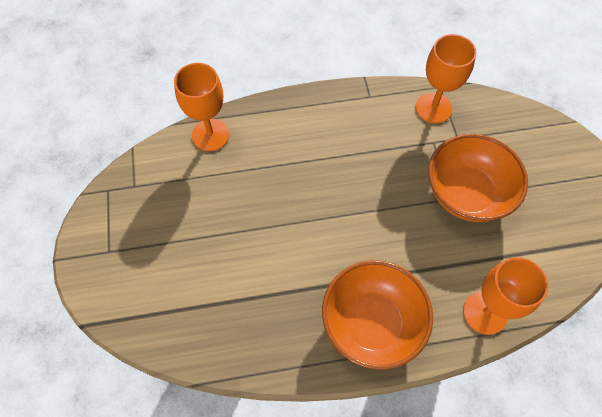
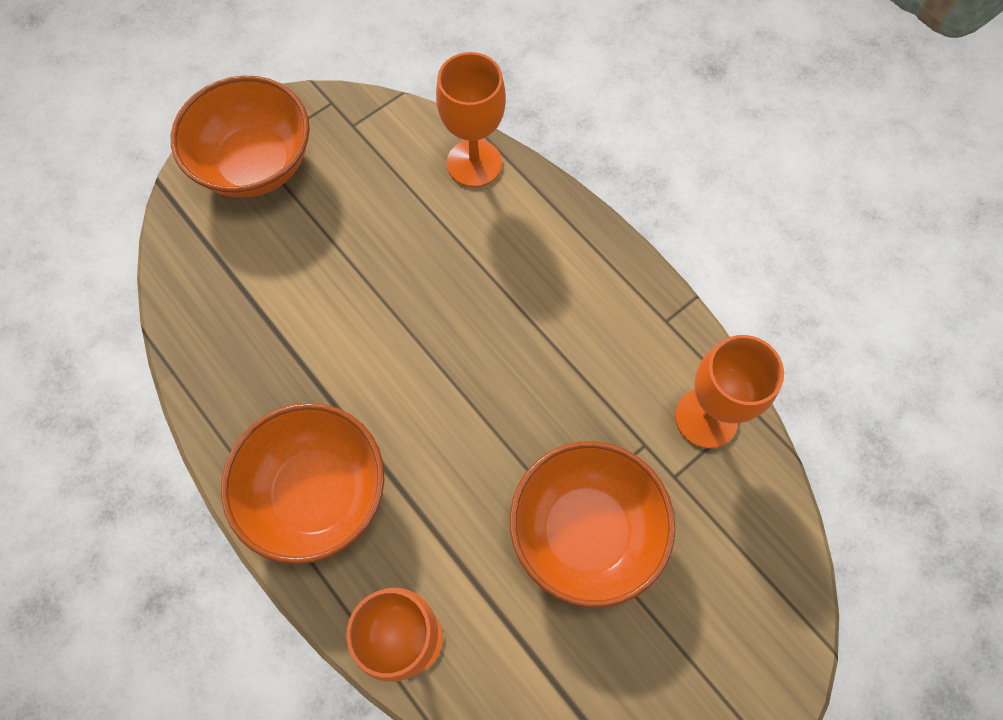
camera: 60 degrees right, 5 degrees up
none -> orange bowl [171,76,310,198]

